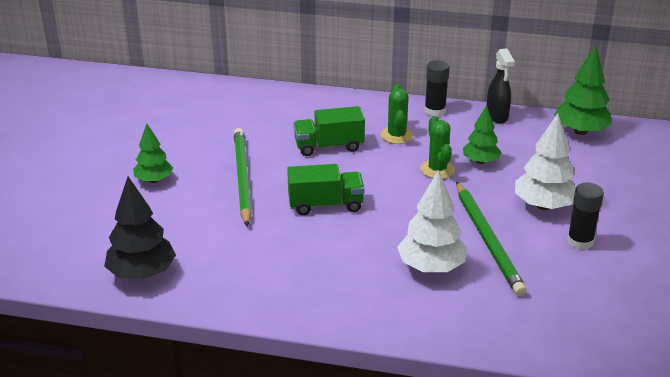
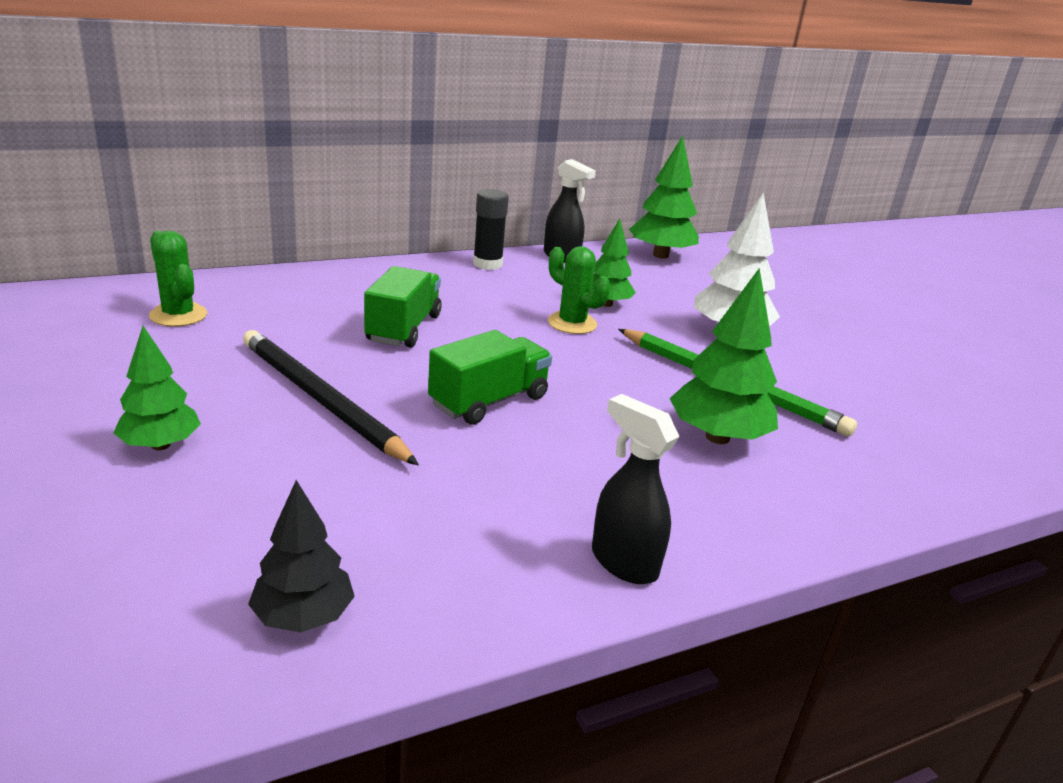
camera: 40 degrees left, 5 degrees down
black tree [104,177,176,279] -> black tree [248,480,355,632], size x0.65
green pencil [234,128,252,227] -> black pencil [243,330,419,465]
green truck [294,106,365,156] -> green truck turned 150 degrees clockwise [364,266,442,348]
green cactus [381,84,413,144] -> green cactus moved to [149,231,207,327]
white tree [397,170,467,273] -> green tree [670,268,778,444]
black glue stick [567,183,604,250] -> none
none -> black spray bottle [592,394,680,584]

